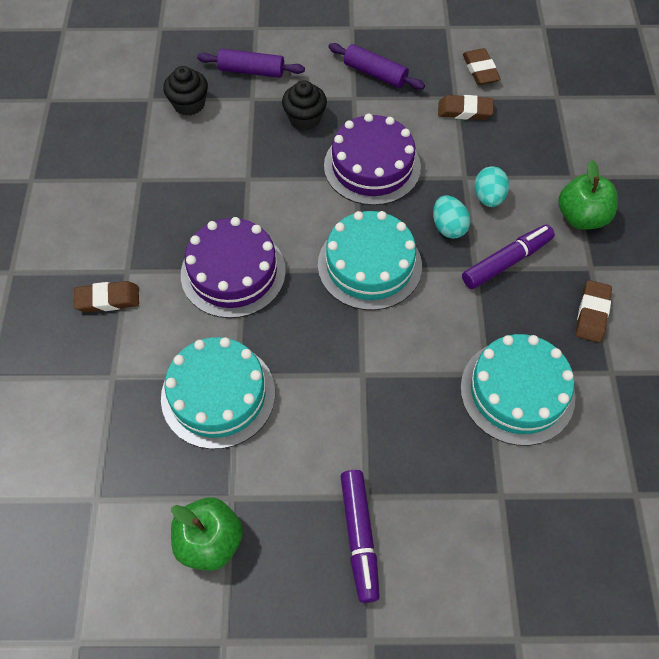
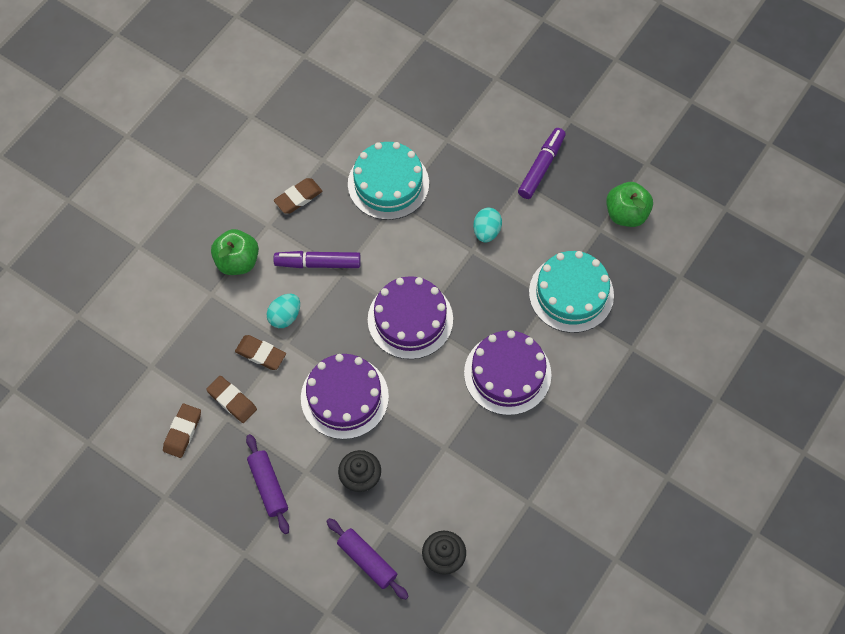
camera: 145 degrees left, 5 degrees up
brown eraser [74,281,139,312] -> brown eraser moved to [235,335,286,370]
turquoise cake [318,211,422,310] -> purple cake [368,276,453,359]
turquoise egg [433,195,470,239] -> turquoise egg moved to [473,208,502,242]

